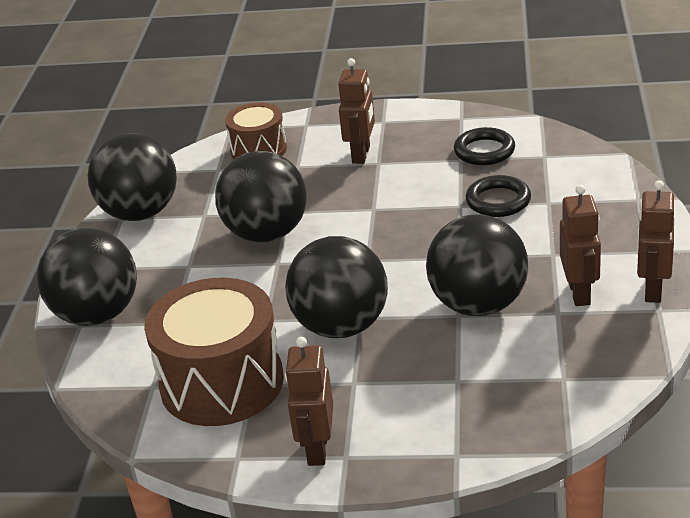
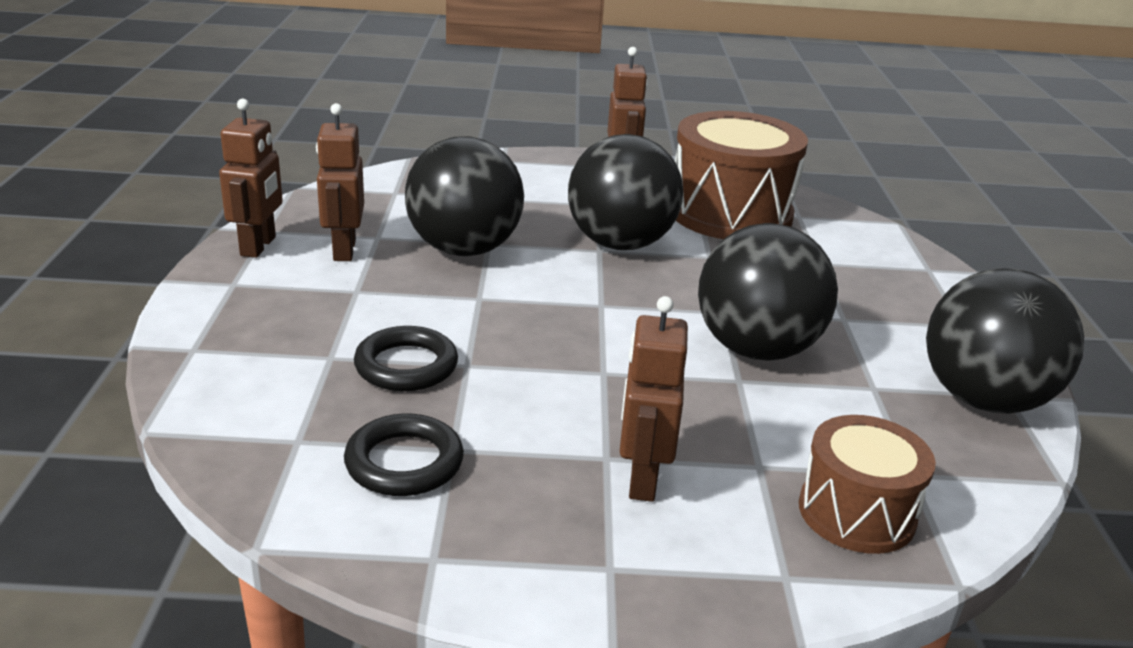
camera: 170 degrees right, 5 degrees down
black ball [37,228,137,326] -> none

